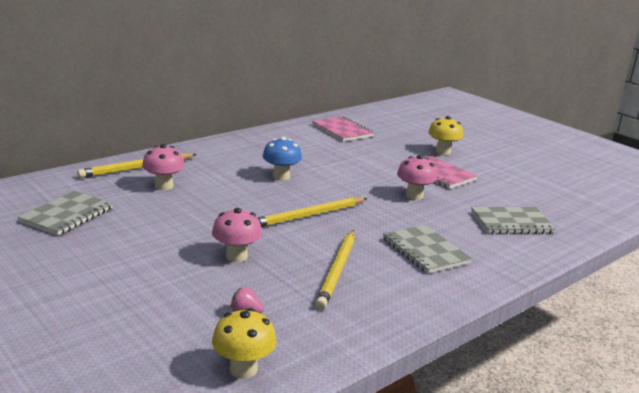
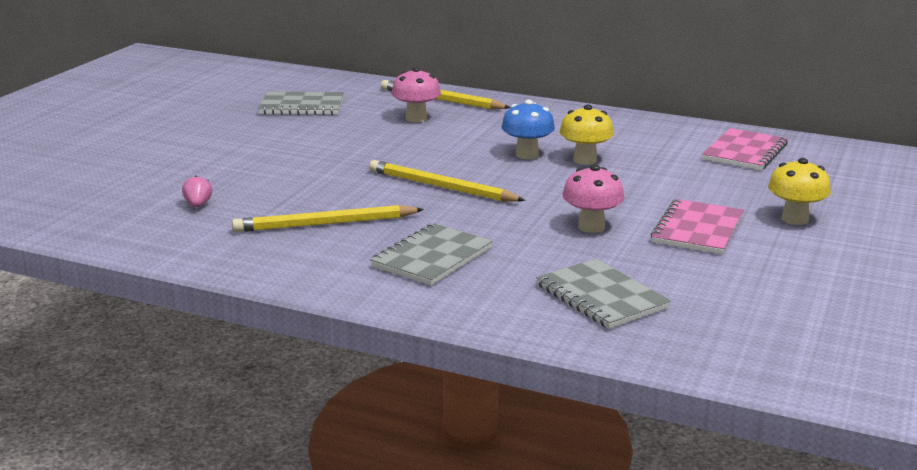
camera: 65 degrees right, 0 degrees up
pink mushroom [212,208,262,262] -> none
yellow mushroom [212,308,276,379] -> yellow mushroom moved to [560,105,614,165]

